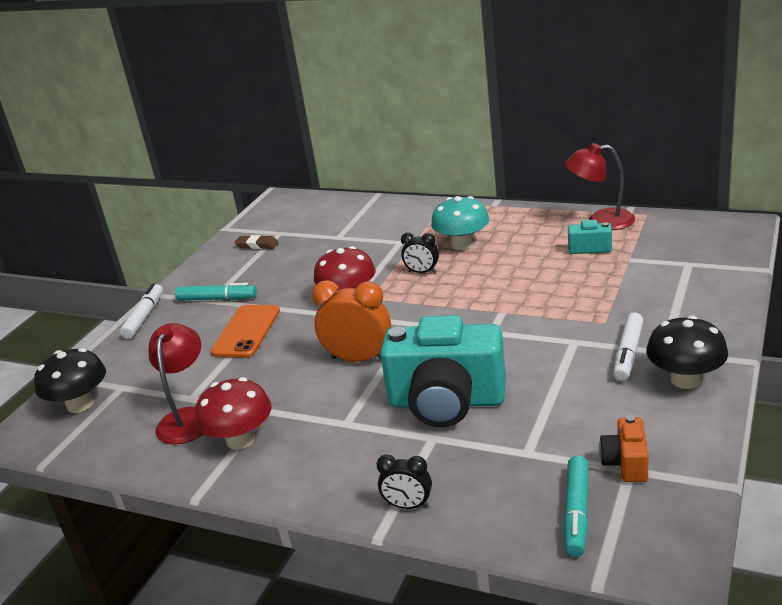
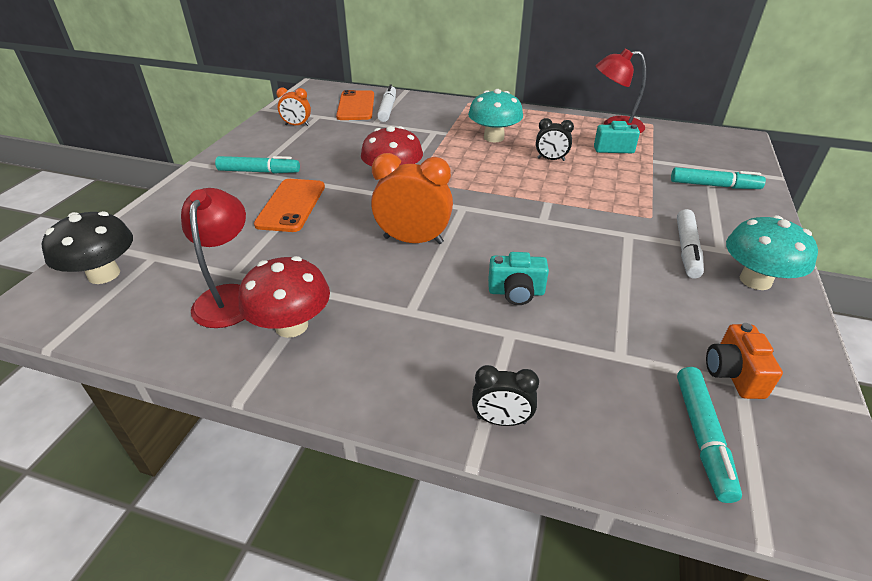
camera: 10 degrees left, 10 degrees up
white marker [120,283,163,339] -> white marker moved to [377,85,396,122]
brown eraser [235,235,279,249] -> orange clock [276,87,311,126]
turquoise camera [380,315,506,427] -> turquoise camera [488,252,549,305], size x0.45
black clock [401,232,439,273] -> black clock moved to [536,118,574,161]
black mushroom [646,316,728,389] -> turquoise mushroom [726,215,818,290]
none -> orange phone [336,90,374,120]
none -> turquoise marker [671,167,766,189]

